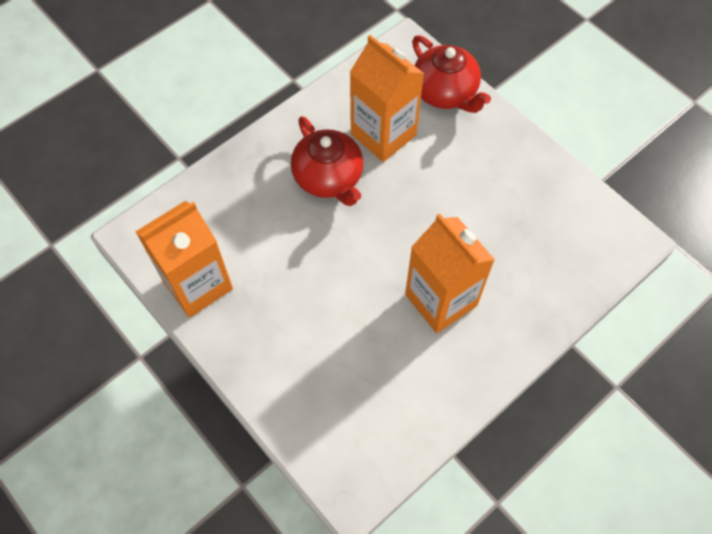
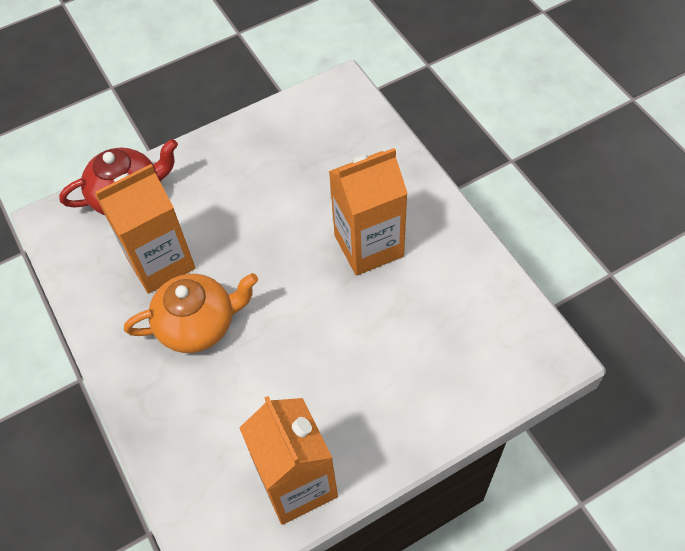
camera: 75 degrees left, 5 degrees down
red teapot [291,116,363,206] -> orange teapot [124,273,258,353]

